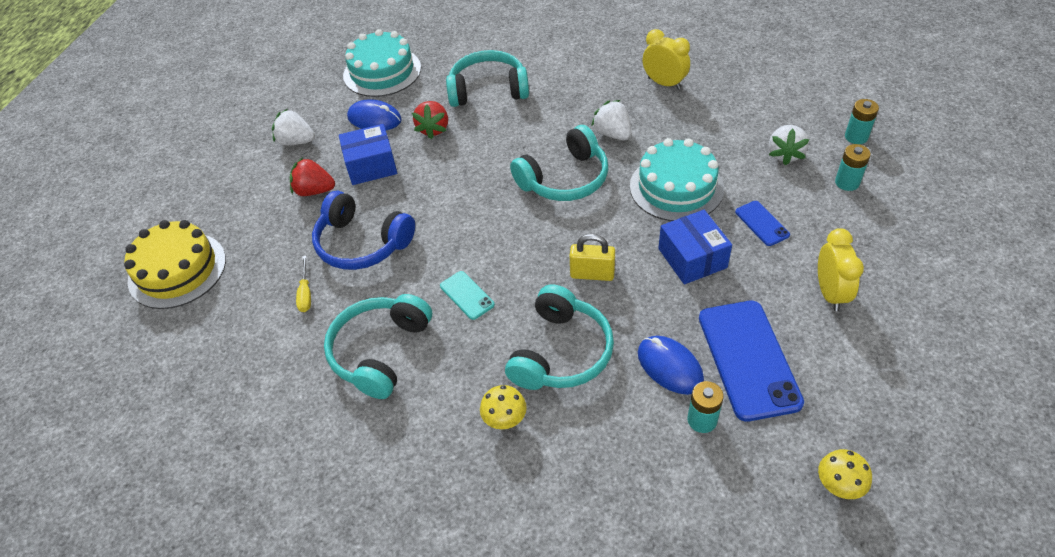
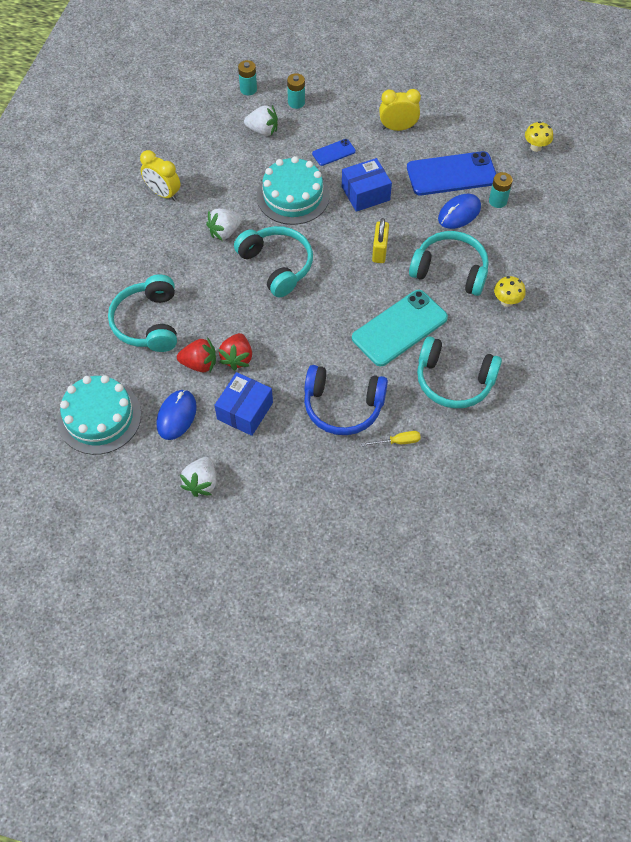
camera: 95 degrees left, 10 degrees up
yellow cake [124,220,226,309] -> none
red strawberry [290,157,335,196] -> red strawberry moved to [219,333,252,371]
blue headphones [312,191,415,270] -> blue headphones turned 75 degrees clockwise [304,365,388,435]
blue box [339,124,397,185] -> blue box turned 45 degrees clockwise [215,372,273,436]
turquoise phone [440,271,495,320] -> turquoise phone [352,290,448,366], size x2.07
yellow clock [642,29,690,90] -> yellow clock turned 90 degrees counterclockwise [140,150,180,201]

